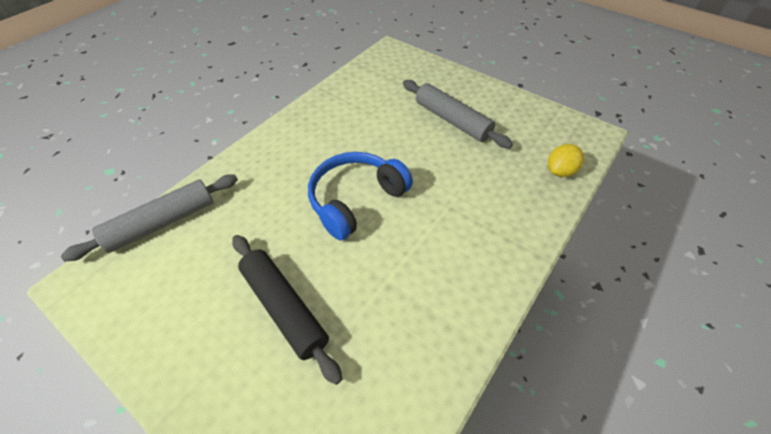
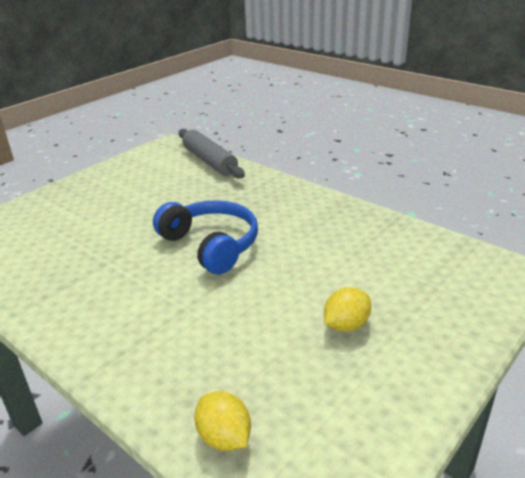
camera: 95 degrees right, 20 degrees down
black rolling pin [232,235,342,385] -> none
grey rolling pin [403,80,513,148] -> yellow lemon [324,287,371,332]

